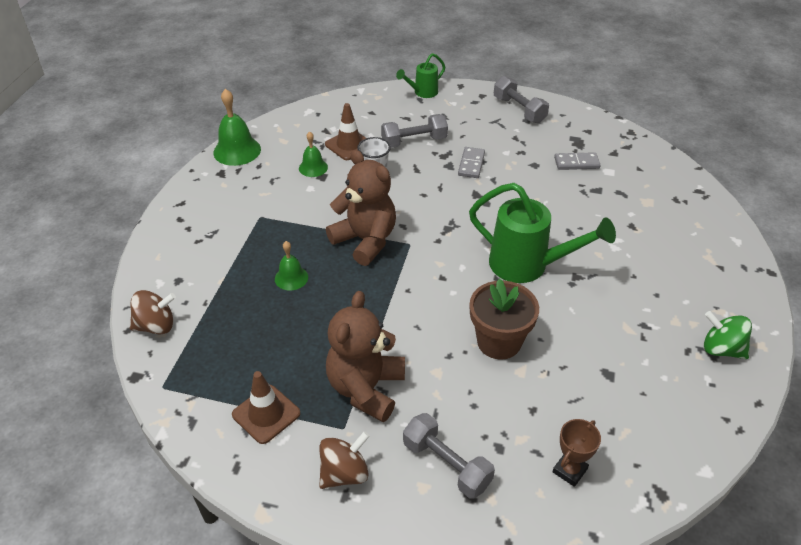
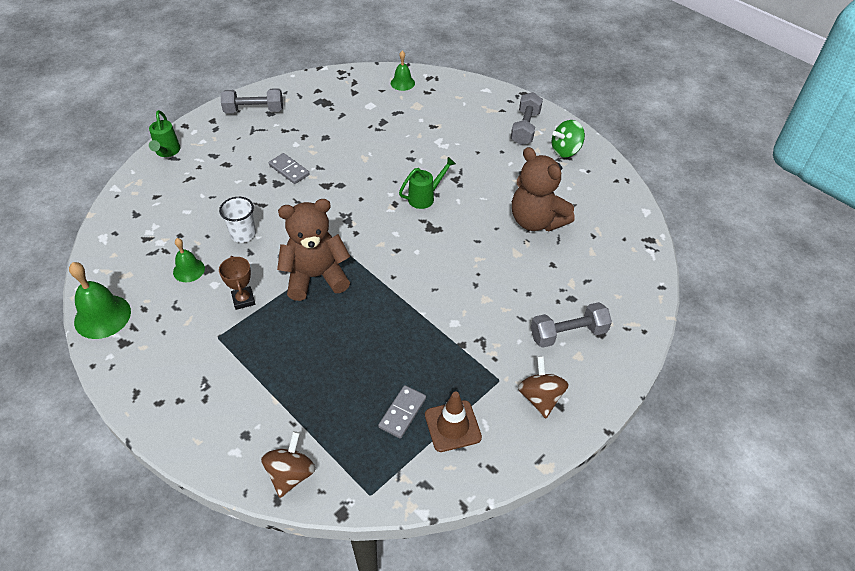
camera: 60 degrees left, 5 degrees up
green bell [275,241,308,291] -> green bell moved to [391,51,415,91]
brown traffic cone [325,103,366,160] -> none
brown teddy bear [326,291,405,422] -> brown teddy bear moved to [512,147,575,231]
grey dumbbell [381,114,448,148] -> grey dumbbell moved to [511,92,543,145]
green watering can [469,183,616,283] -> green watering can [399,157,456,209], size x0.53
brown flower pot [470,278,539,360] -> none
brown trophy [553,419,601,487] -> brown trophy moved to [219,256,255,310]
grey domino [554,152,601,170] -> grey domino moved to [378,385,426,438]

